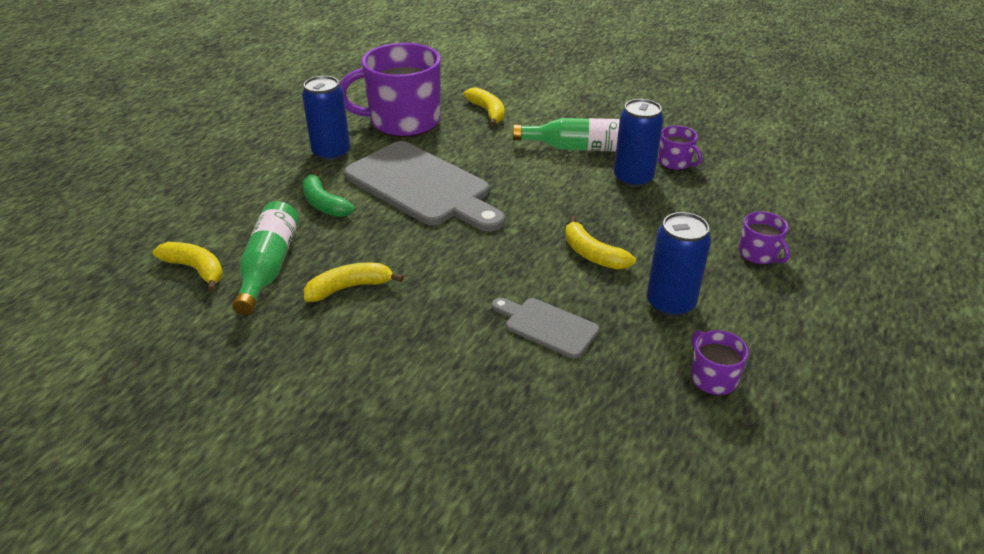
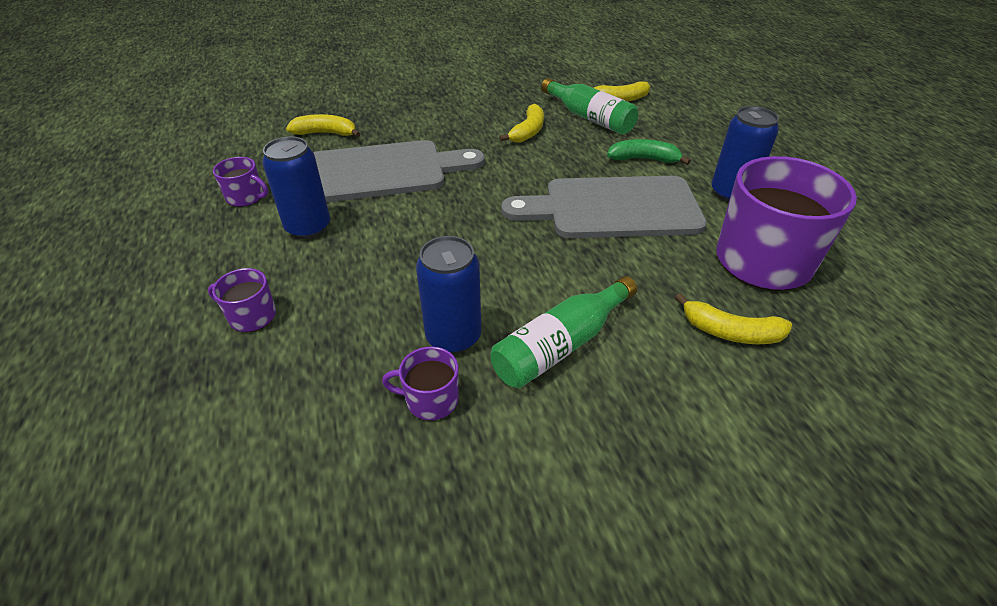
camera: 135 degrees right, 5 degrees up
grey cutting board [492,298,599,359] -> grey cutting board [314,140,485,202], size x2.03
yellow banana [565,216,636,269] -> yellow banana moved to [286,114,361,137]

